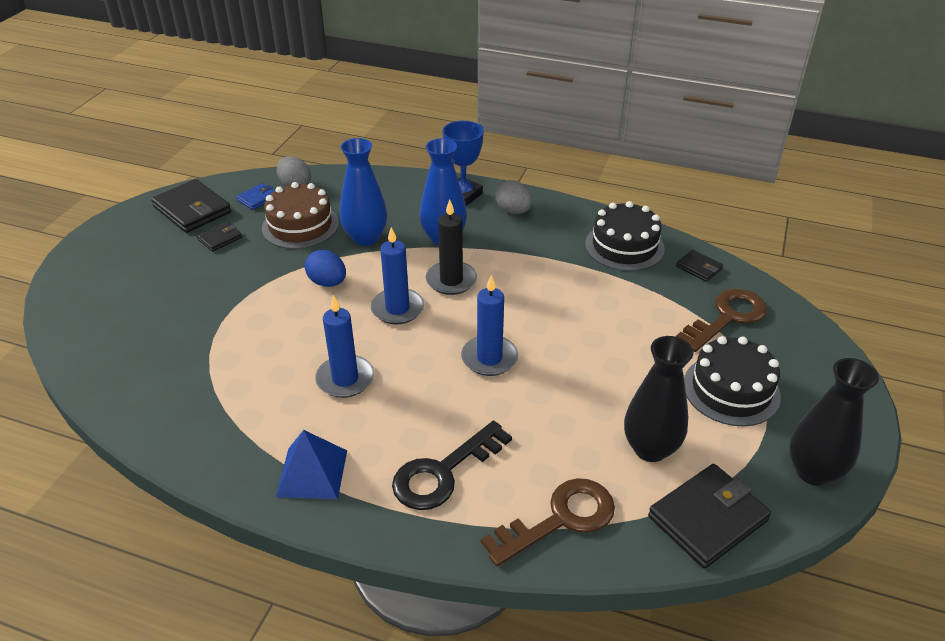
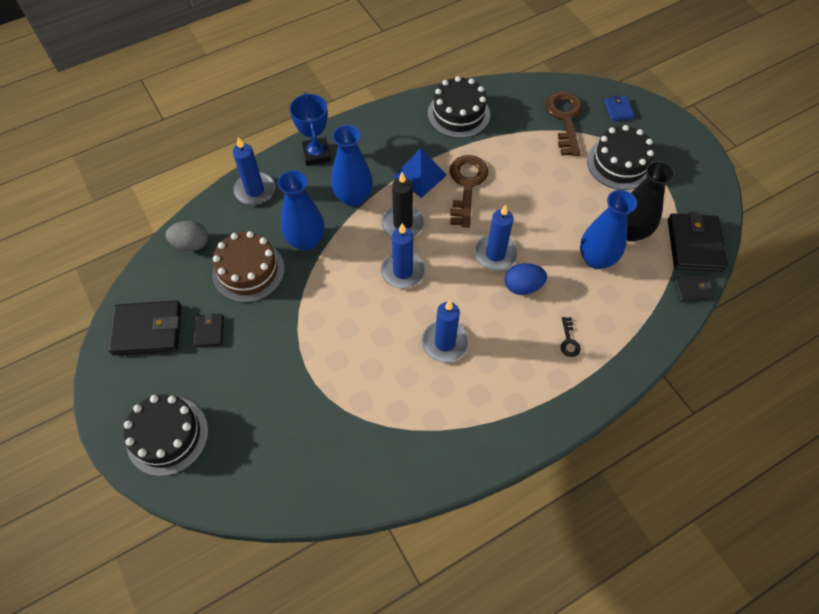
camera: 50 degrees left, 20 degrees up
blue wallet [236,183,275,210] -> blue wallet moved to [604,95,634,121]
blue pyramid [276,430,347,499] -> blue pyramid moved to [393,148,447,198]
blue egg [305,249,346,287] -> blue egg moved to [505,263,547,295]
black key [392,421,512,510] -> black key [561,317,581,357], size x0.45
brown key [481,478,615,566] -> brown key moved to [450,155,488,228]
grey egg [495,180,532,214] -> none
black wallet [676,250,723,282] -> black wallet moved to [673,275,714,302]
black vase [789,358,879,486] -> none
none -> black cake [123,394,208,476]
none -> blue candle [233,137,275,205]
none -> blue vase [580,190,637,269]

